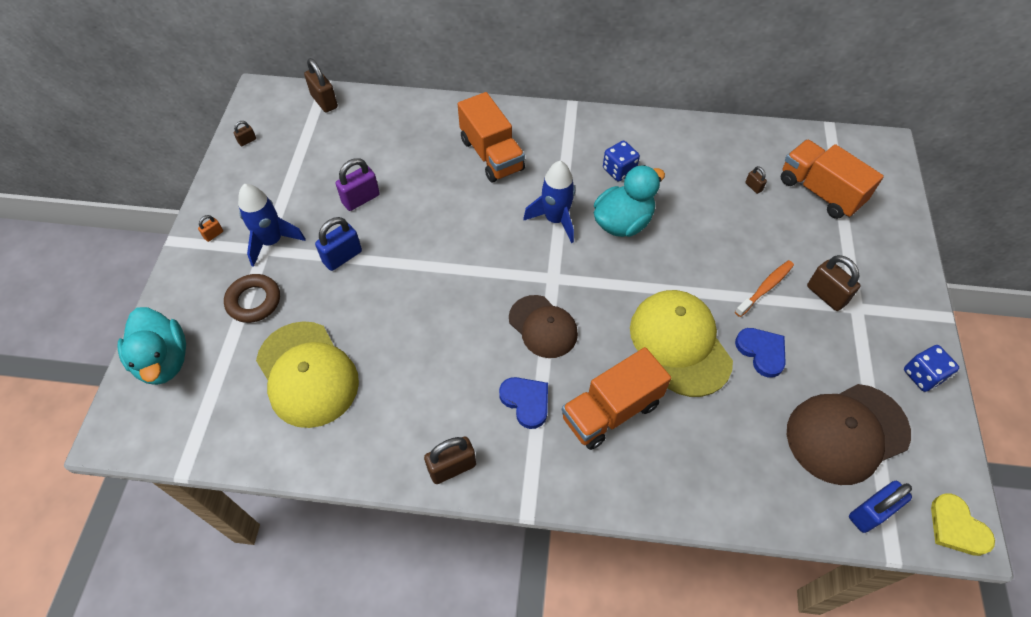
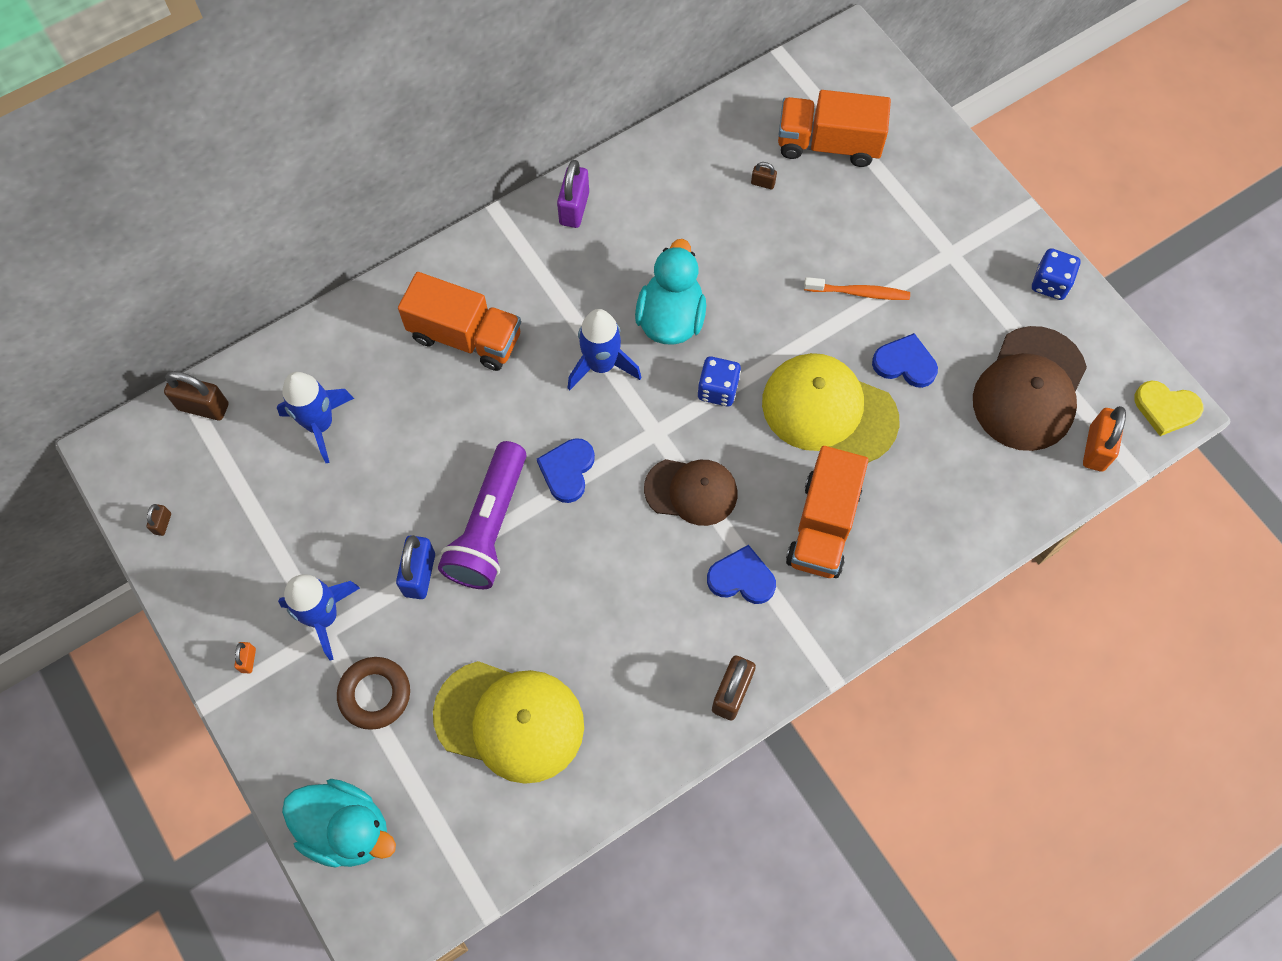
camera: 40 degrees left, 10 degrees up
purple padlock [336,158,380,211] -> purple padlock moved to [557,160,589,228]
blue dice [603,141,640,181] -> blue dice moved to [698,356,741,407]
orange toothbrush [735,260,794,317] -> orange toothbrush turned 90 degrees clockwise [804,277,910,300]
brown padlock [807,255,860,311] -> none
blue padlock [849,481,912,533] -> orange padlock [1083,406,1126,472]
none -> blue rocket [277,372,354,463]
none -> purple flashlight [438,441,526,589]
none -> blue heart [537,438,595,503]

